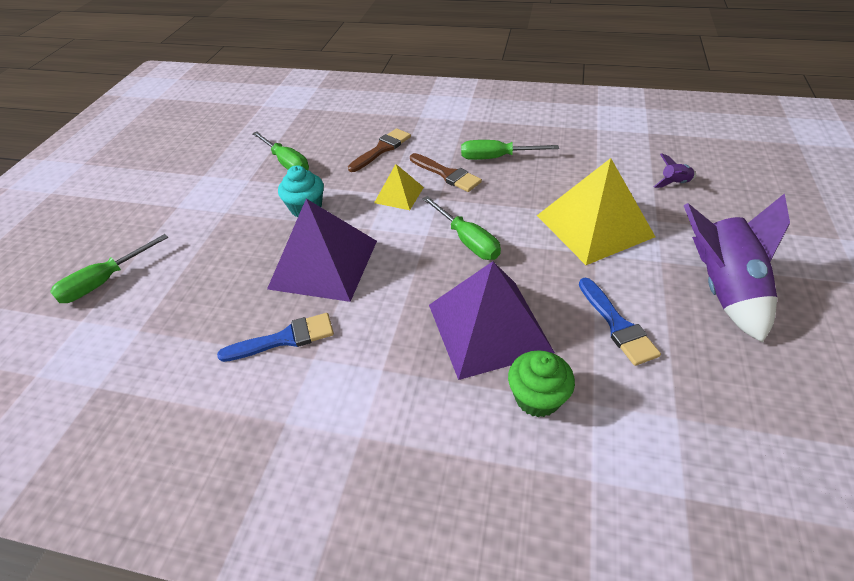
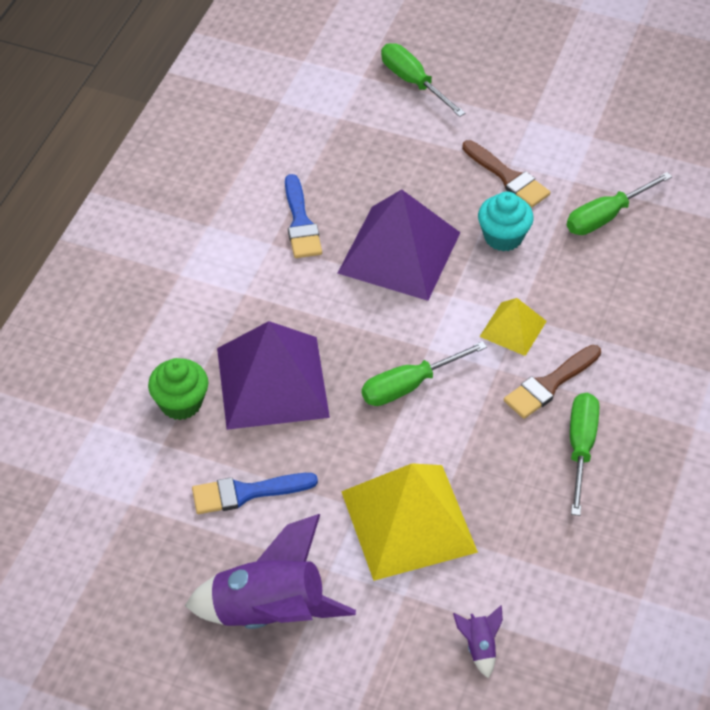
camera: 95 degrees right, 5 degrees up
brown brush [348,128,411,172] -> brown brush moved to [462,140,550,208]

